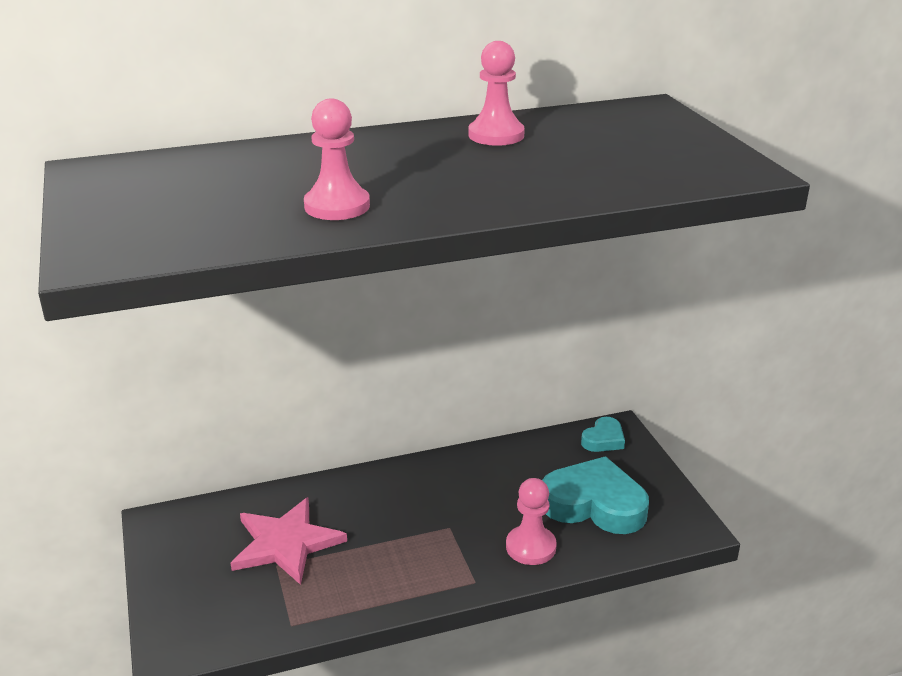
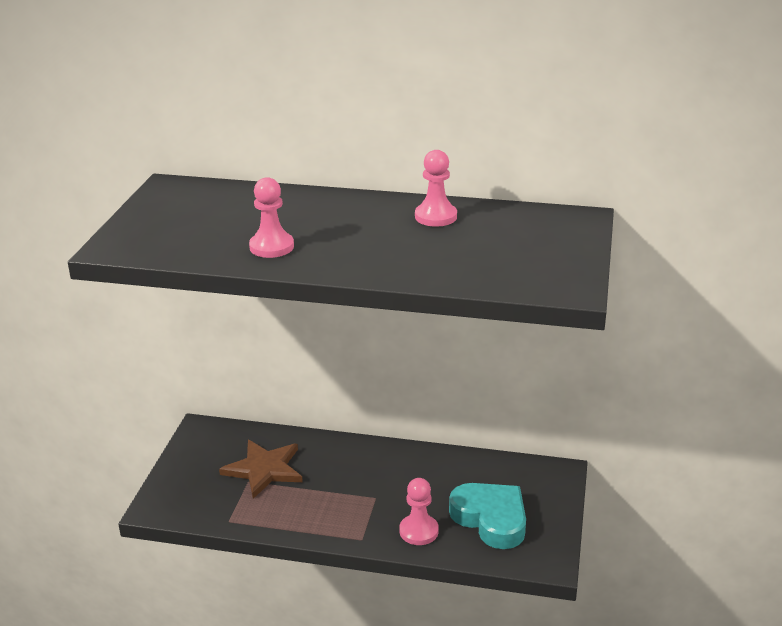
camera: 30 degrees right, 0 degrees up
pink star [231,497,347,585] -> brown star [219,440,303,499]
turquoise heart [581,417,625,452] -> none

